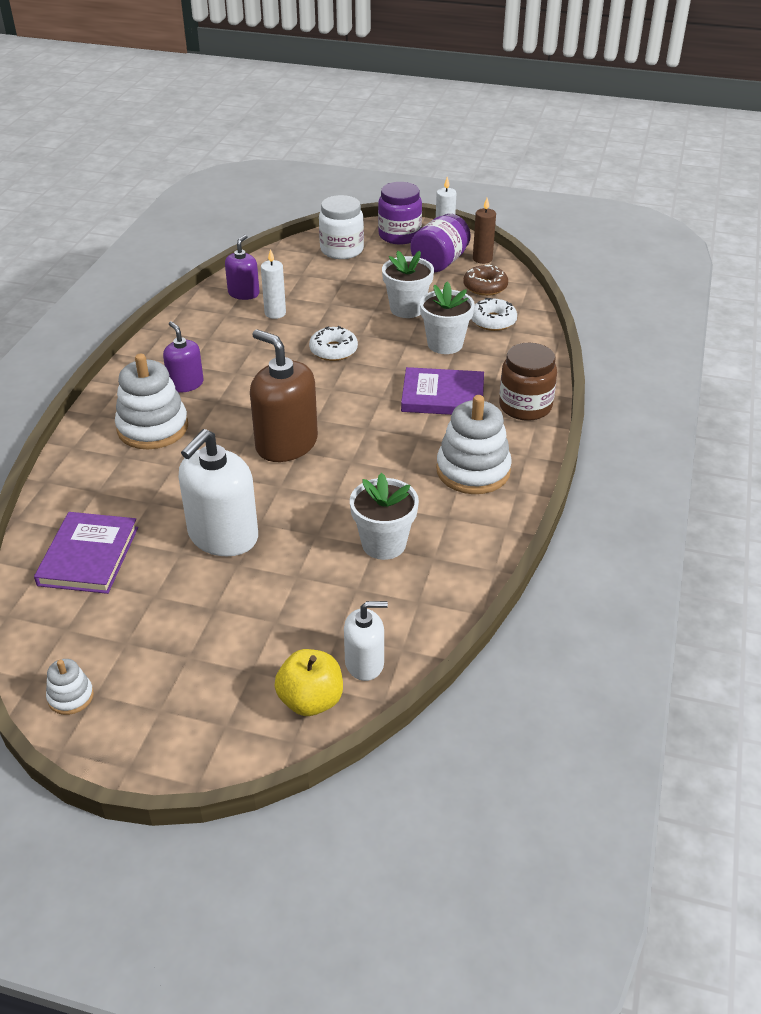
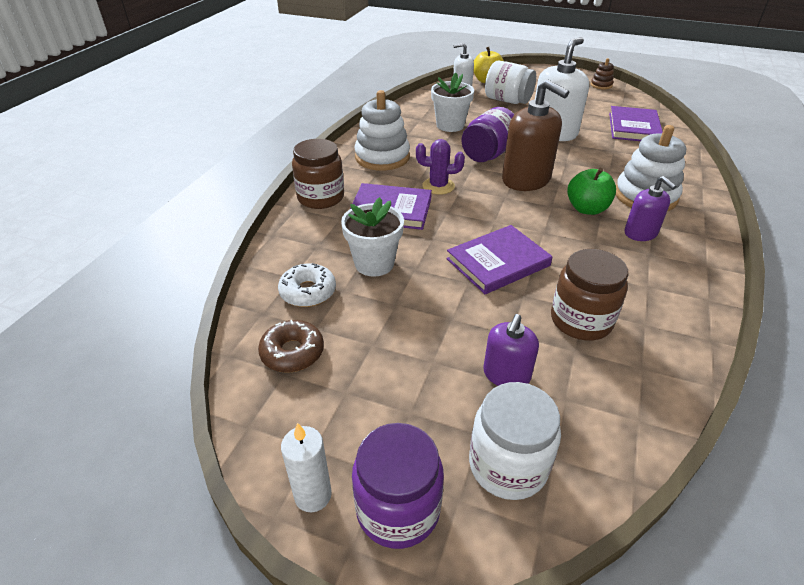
camera: 175 degrees left, 0 degrees up
white stacking toy [46,659,94,715] -> brown stacking toy [591,58,614,90]
purple soap dispenser [225,234,259,300] -> purple soap dispenser moved to [483,314,539,386]
white candle [261,249,286,319] -> brown jar [551,249,628,341]
white donut [309,326,358,361] -> purple book [446,225,553,294]
white flower pot [382,251,434,318] -> none
purple jar [410,214,471,272] -> purple jar moved to [461,107,515,162]
brown candle [473,198,496,264] -> none
none -> purple cactus [416,139,465,195]
none -> white jar [485,61,536,104]
none -> green apple [567,168,616,215]

